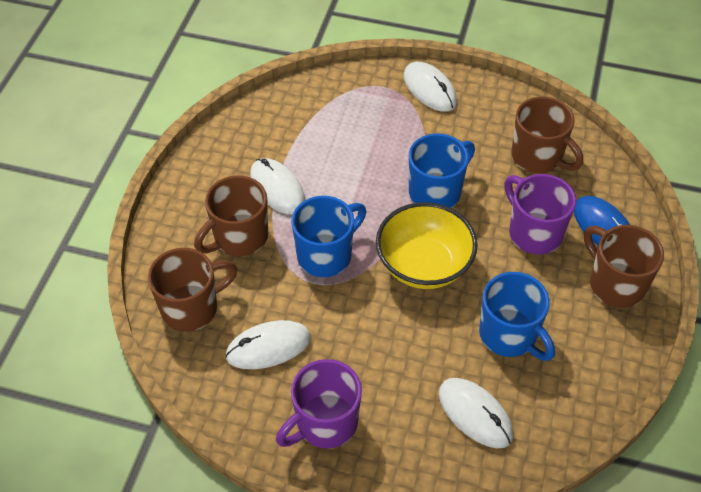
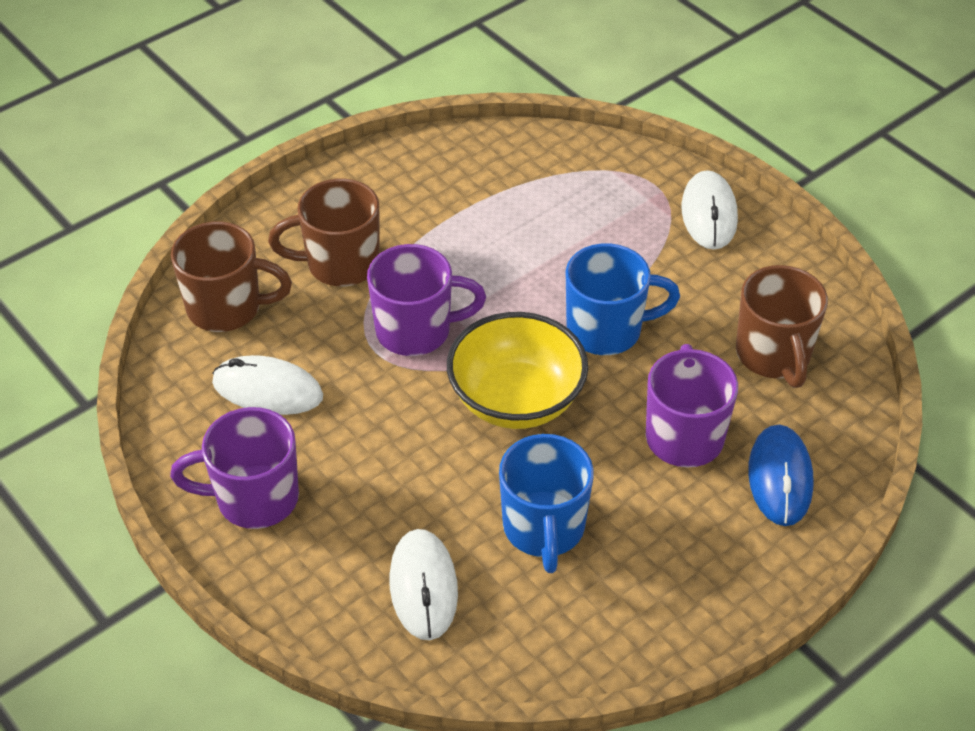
camera: 35 degrees right, 5 degrees down
white mouse [250,158,305,214] -> none
blue mug [291,196,366,277] -> purple mug [367,244,486,356]
brown mug [584,225,664,308] -> none

